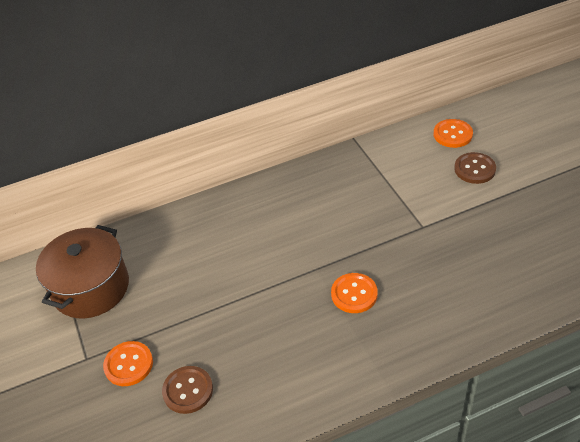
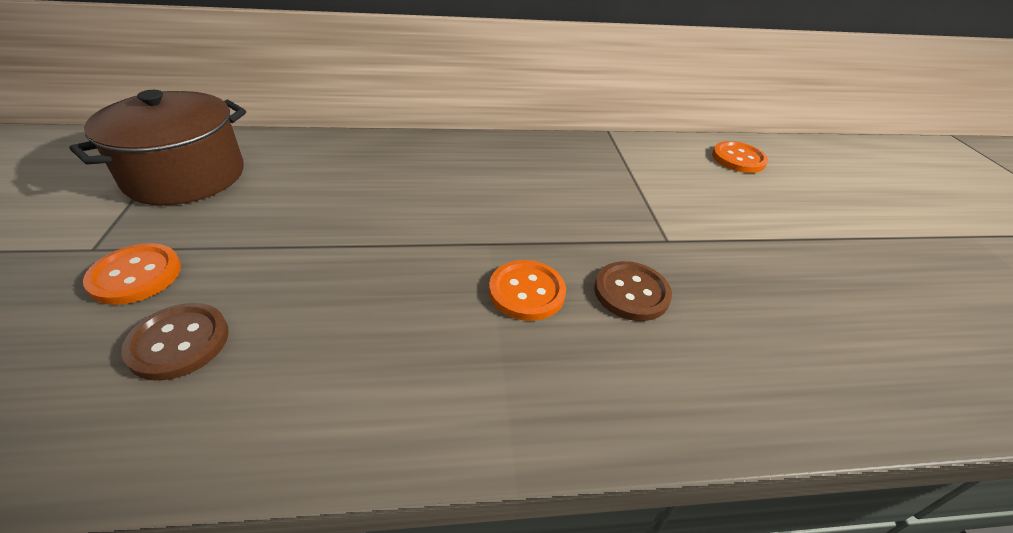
camera: 10 degrees right, 5 degrees down
brown button [454,152,496,184] -> brown button moved to [594,261,672,321]

